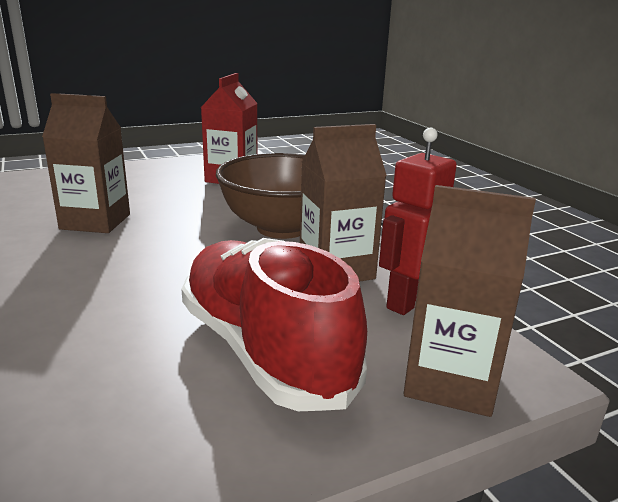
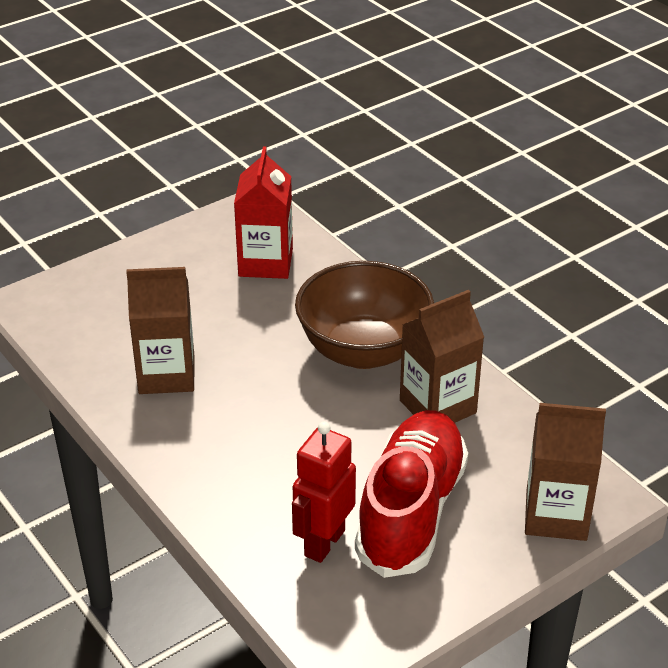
camera: 10 degrees left, 15 degrees up
red shoe [181,238,367,411] -> red shoe turned 60 degrees clockwise [355,410,468,578]
red robot [379,128,457,315] -> red robot moved to [292,422,356,563]

